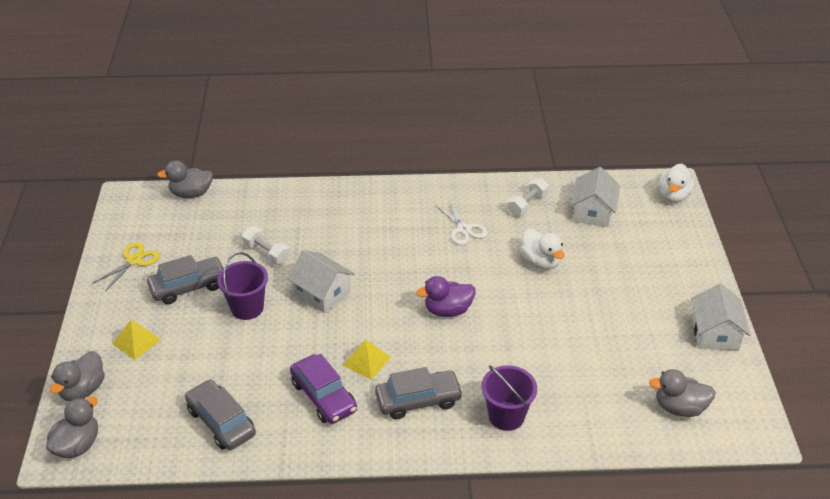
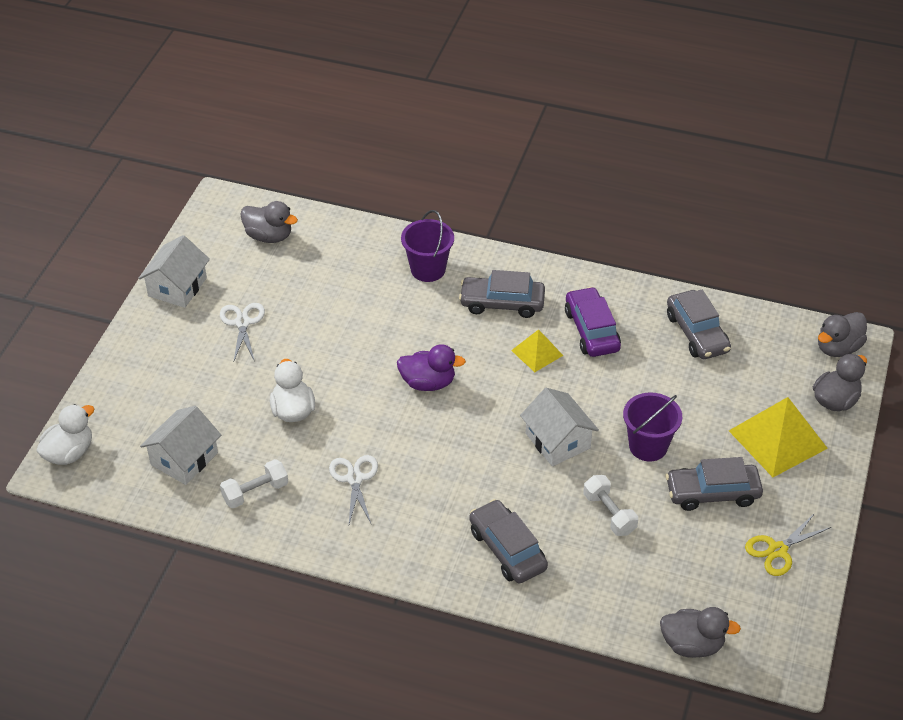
camera: 160 degrees left, 5 degrees up
yellow pyramid [112,320,161,360] -> yellow pyramid [729,397,828,477], size x1.80
none -> white scissors [220,303,265,363]
none -> grey car [469,499,548,583]

